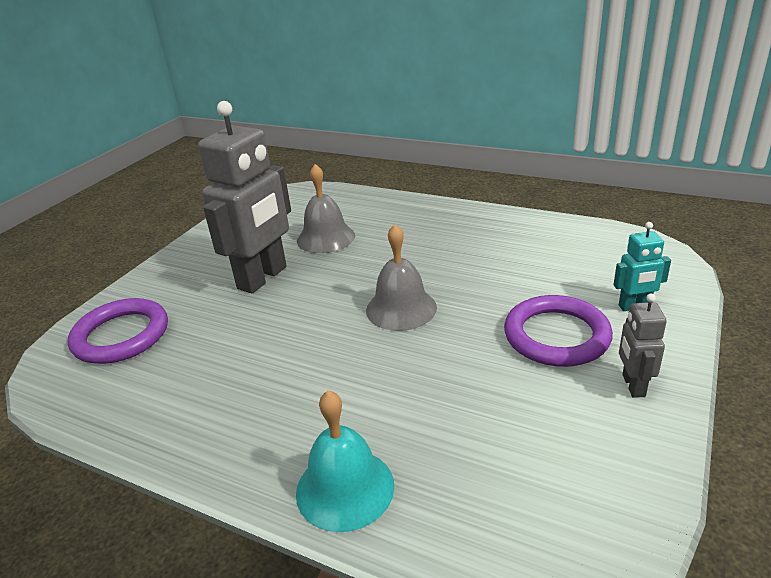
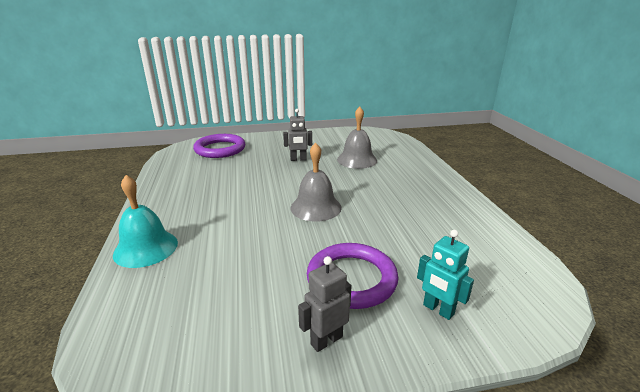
camera: 50 degrees right, 5 degrees down
grey robot [198,101,291,293] -> grey robot [283,109,312,161], size x0.46

